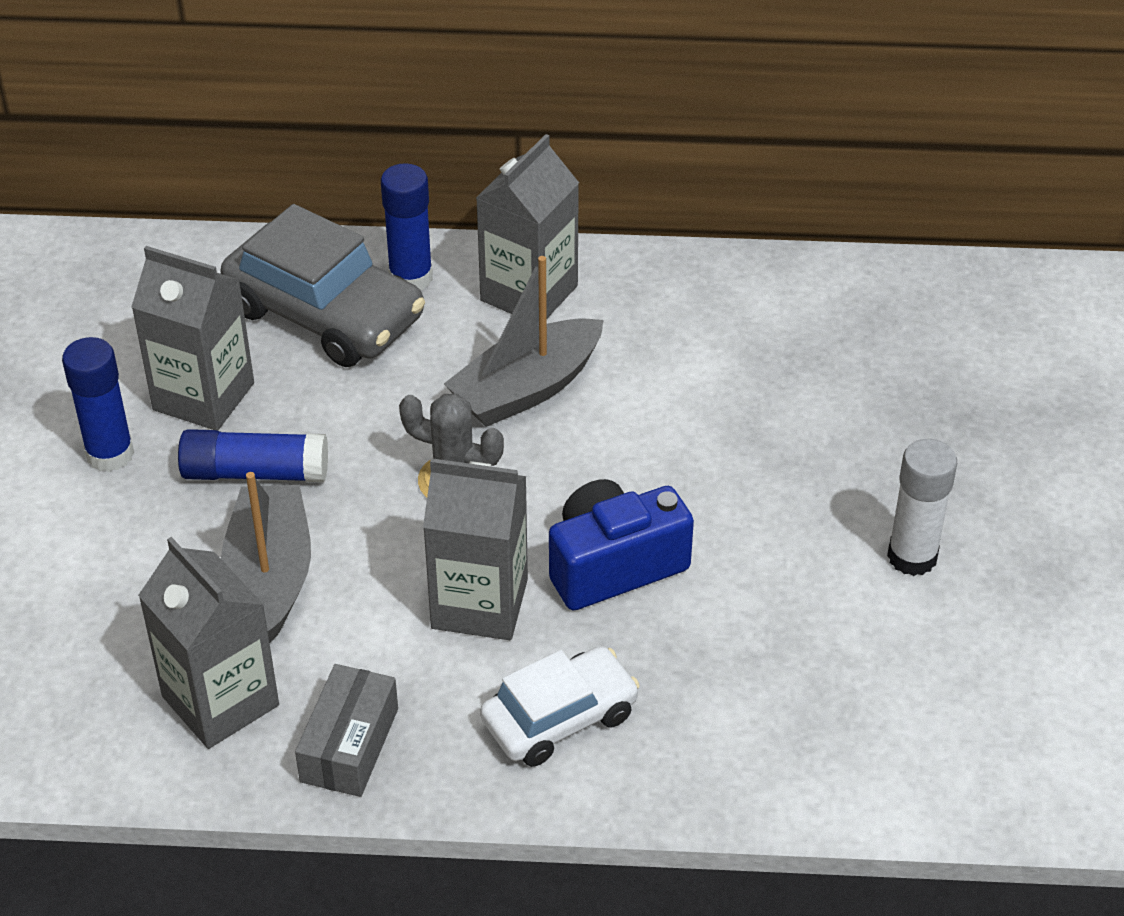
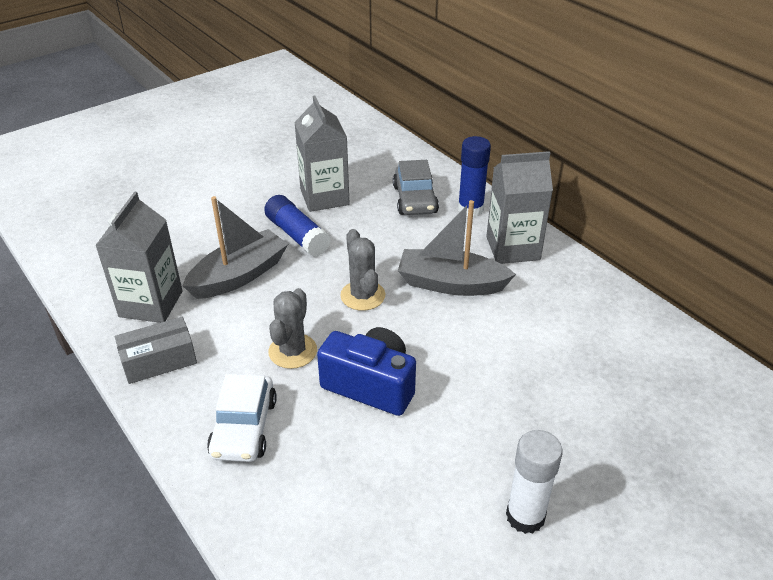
camera: 50 degrees right, 5 degrees down
blue glue stick [62,337,134,472] -> none
grey car [220,204,425,367] -> grey car [393,160,439,215], size x0.64
grey carton [423,458,528,640] -> grey cactus [268,288,317,369]
white car [480,646,640,767] -> white car turned 75 degrees clockwise [207,374,277,462]

